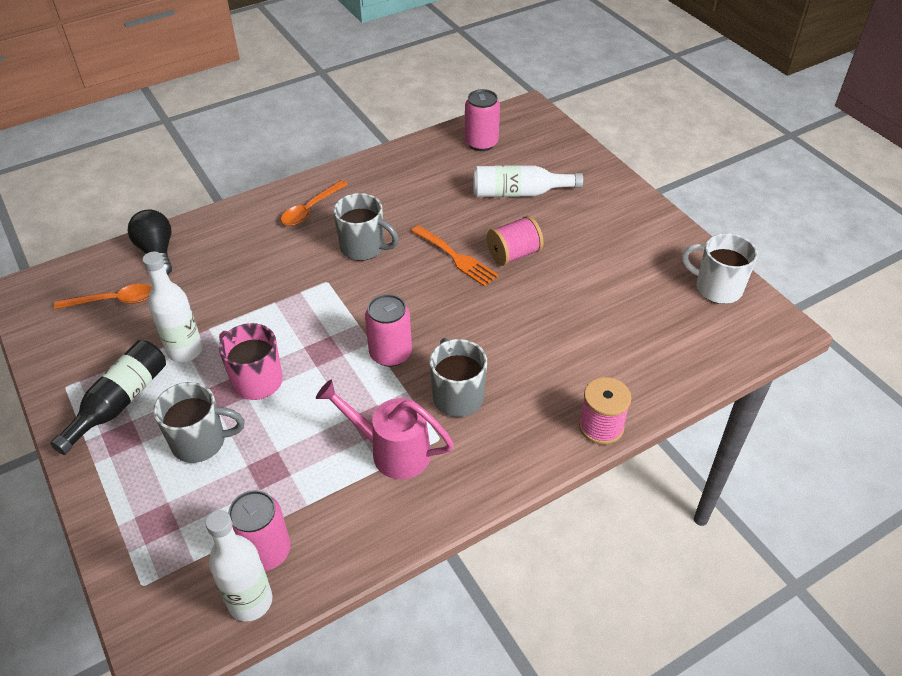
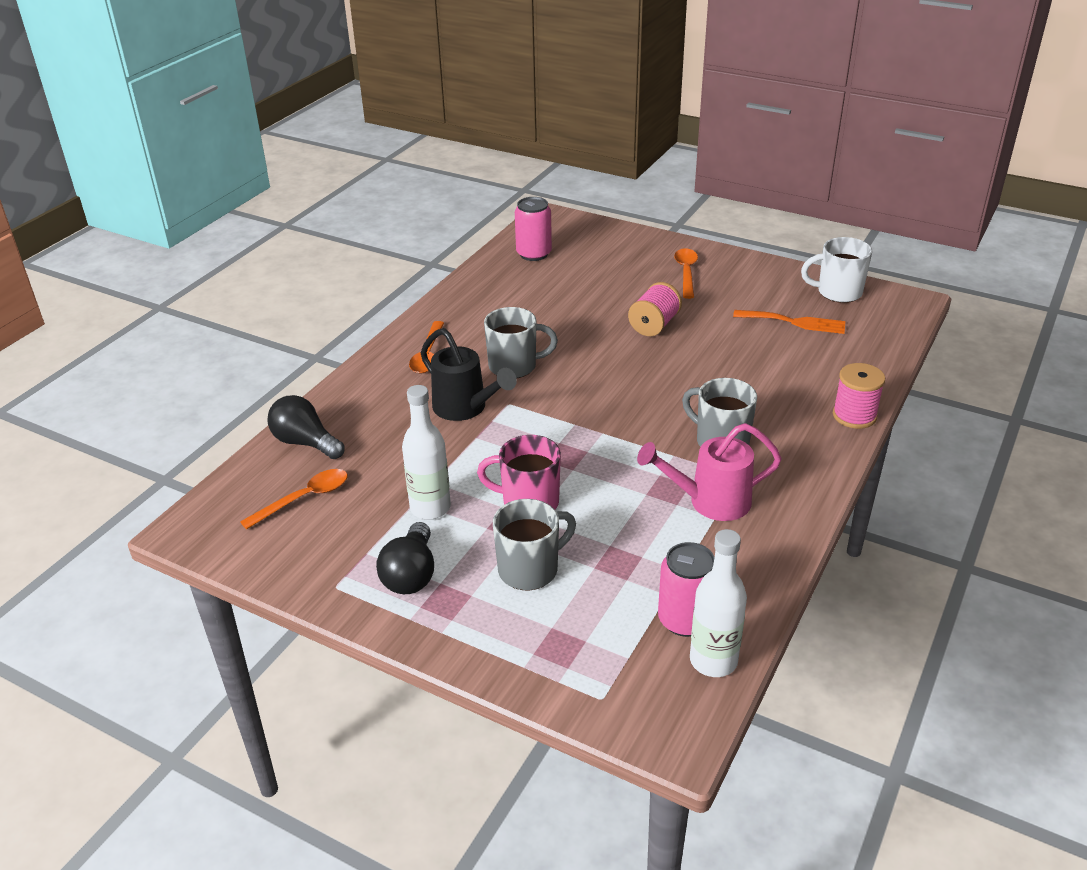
camera: 30 degrees left, 10 degrees down
black bottle [50,340,166,455] -> black light bulb [376,522,434,594]
pink can [365,294,412,367] -> none
orange fork [411,225,499,287] -> orange fork moved to [733,310,846,334]
white bottle [473,165,583,197] -> none
none -> black watering can [421,328,517,421]
none -> orange spoon [674,248,698,299]

